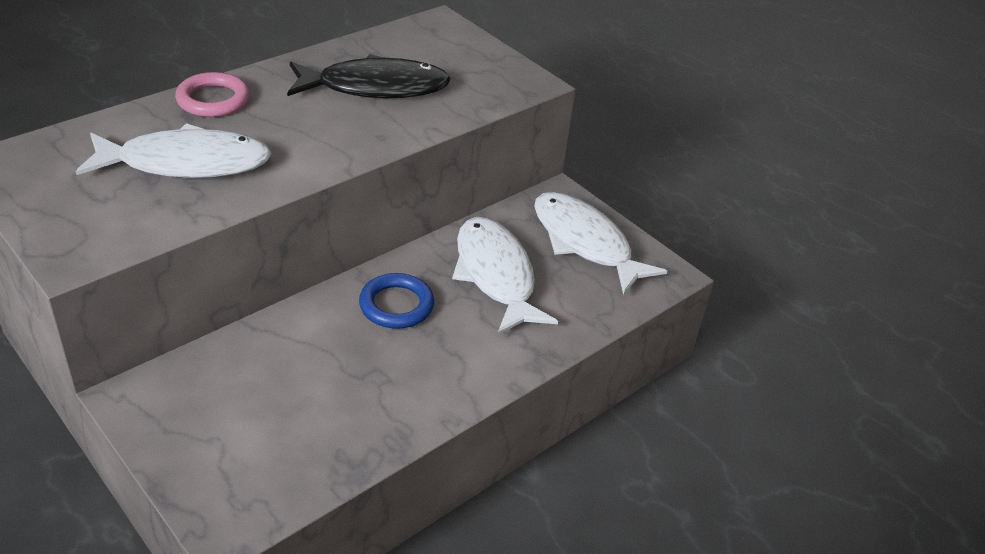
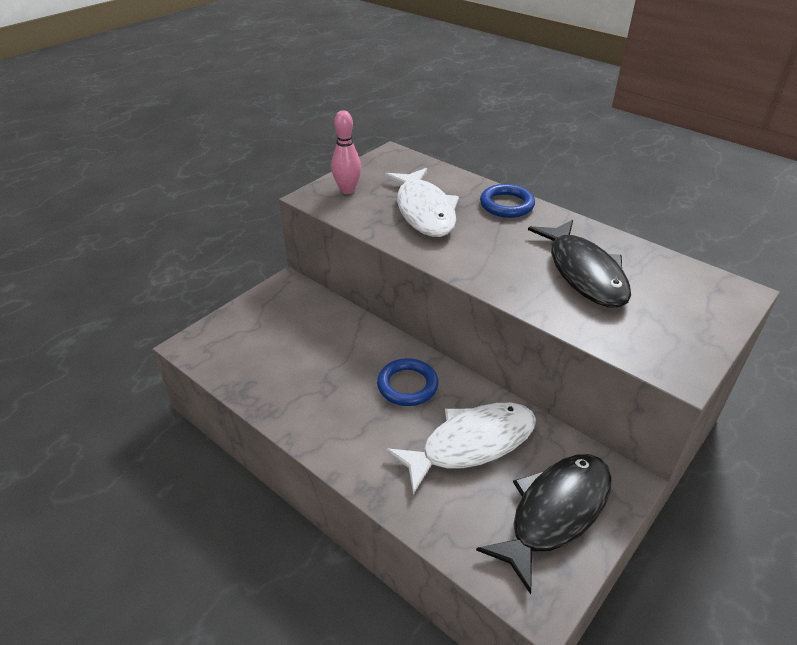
camera: 85 degrees right, 0 degrees up
pink ring [175,72,250,117] -> blue ring [480,184,535,218]
white fish [534,192,667,295] -> black fish [476,454,612,594]
none -> pink bowling pin [331,110,361,194]

